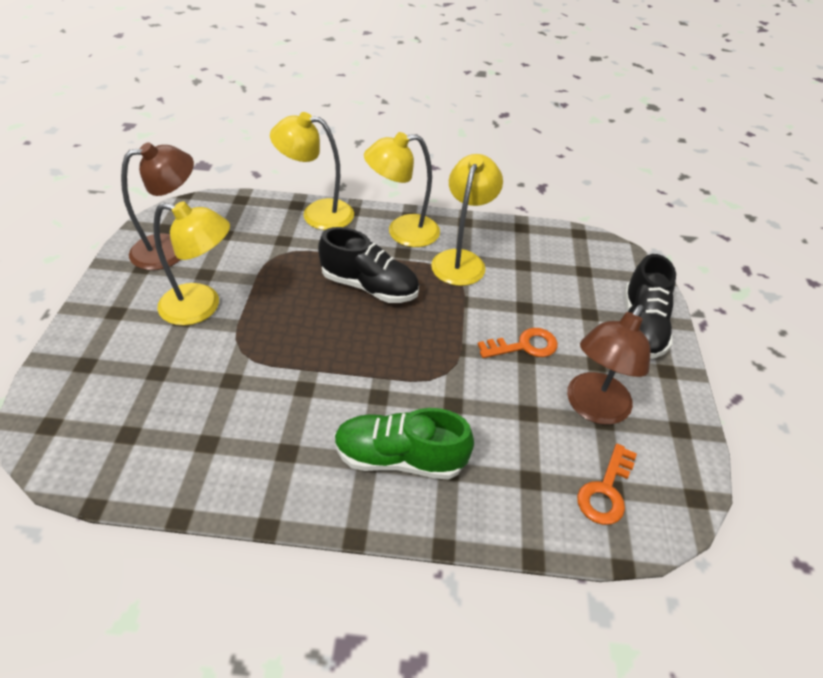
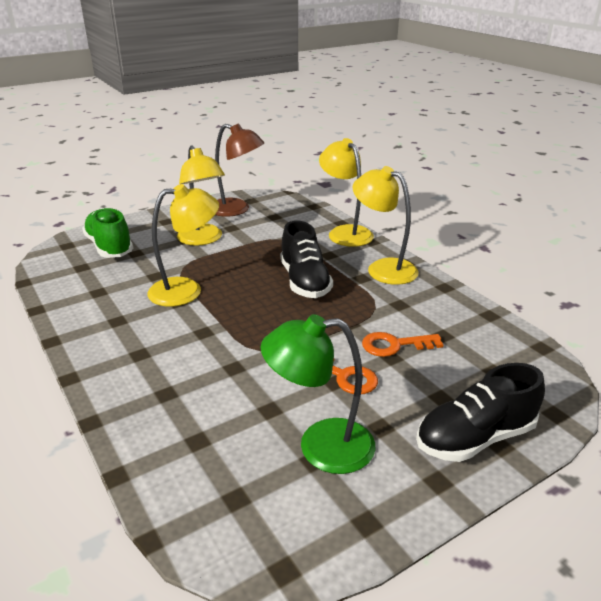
camera: 55 degrees right, 15 degrees down
green shoe [334,408,474,480] -> green shoe moved to [82,208,133,258]
yellow lamp [431,154,503,286] -> yellow lamp moved to [148,184,219,307]
brown lamp [567,305,651,425] -> green lamp [261,314,376,474]
orange key [577,444,637,525] -> orange key moved to [362,332,443,357]

